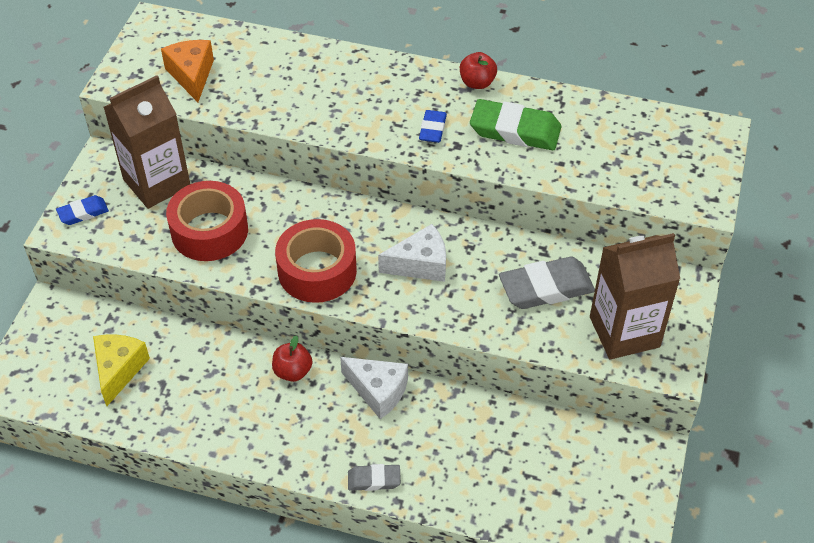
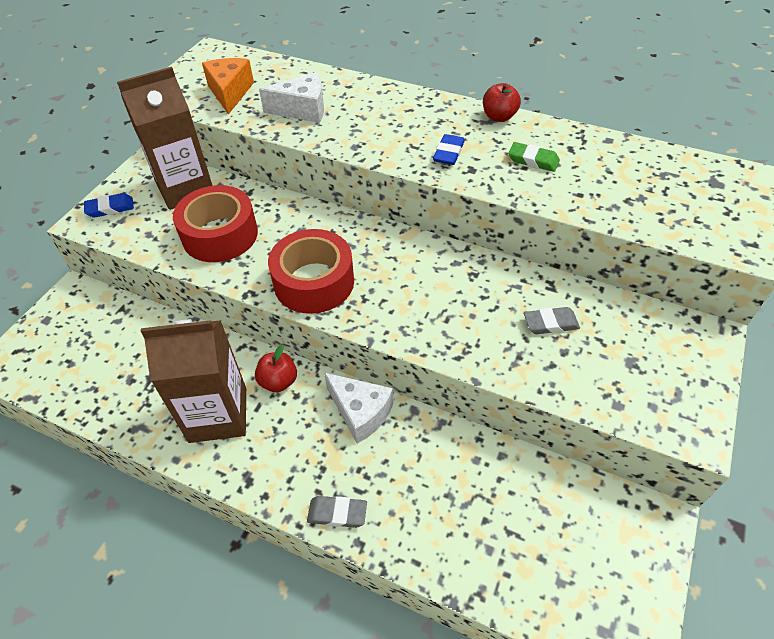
camera: 10 degrees right, 0 degrees up
yellow cheese [93,334,150,406] -> none
white cheese [378,224,446,282] -> white cheese moved to [259,72,324,123]
green eraser [470,99,561,150] -> green eraser [508,142,560,172], size x0.54
grey eraser [499,257,595,309] -> grey eraser [524,307,580,334], size x0.54
brown carton [590,233,680,360] -> brown carton moved to [141,319,246,443]

